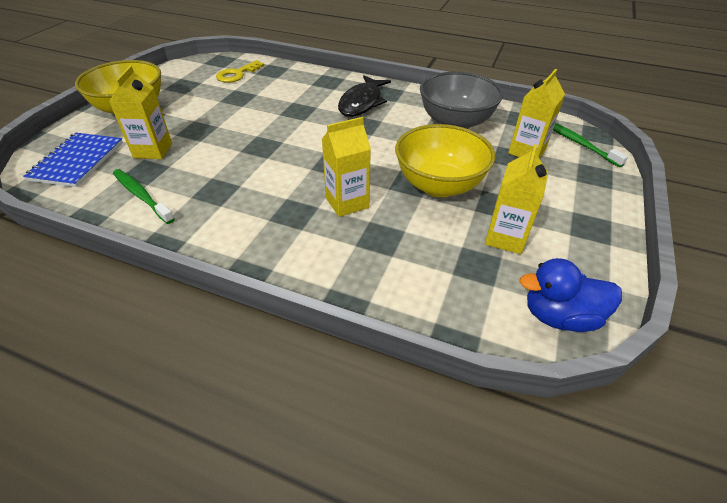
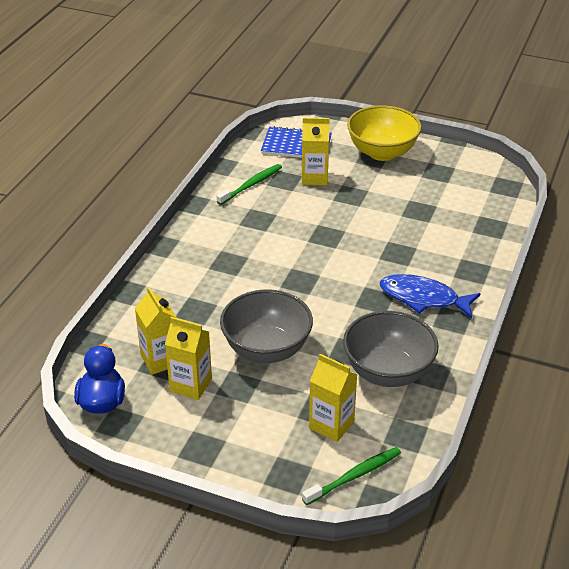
camera: 90 degrees right, 5 degrees down
yellow key [216,60,264,83] -> none
yellow carton [322,117,371,217] -> yellow carton moved to [135,287,177,375]
black fish [338,75,391,117] -> blue fish [380,274,481,318]
yellow bowl [395,124,495,197] -> grey bowl [220,290,313,363]

